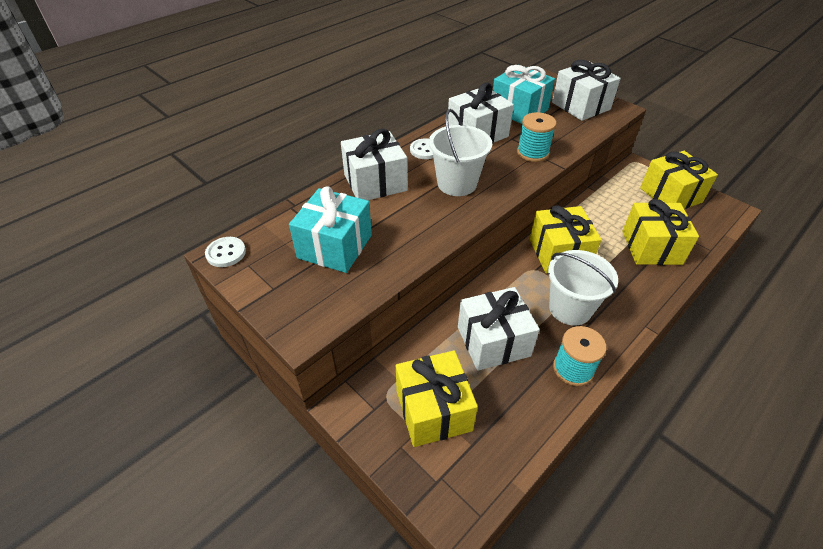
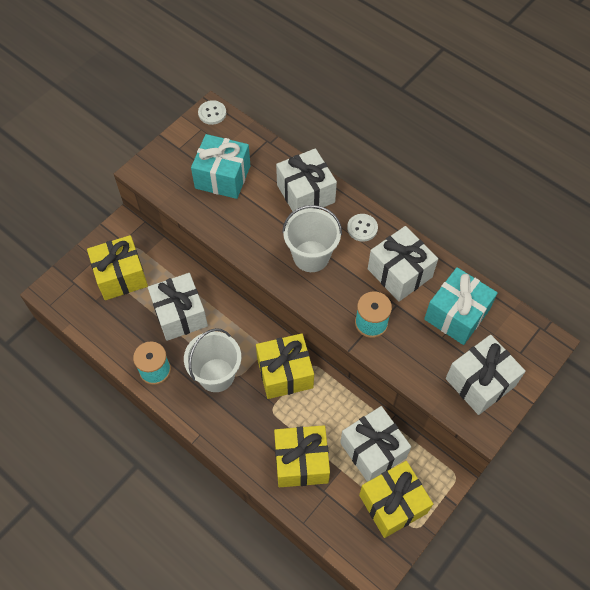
camera: 85 degrees right, 15 degrees up
none -> white gift [340,406,411,482]

